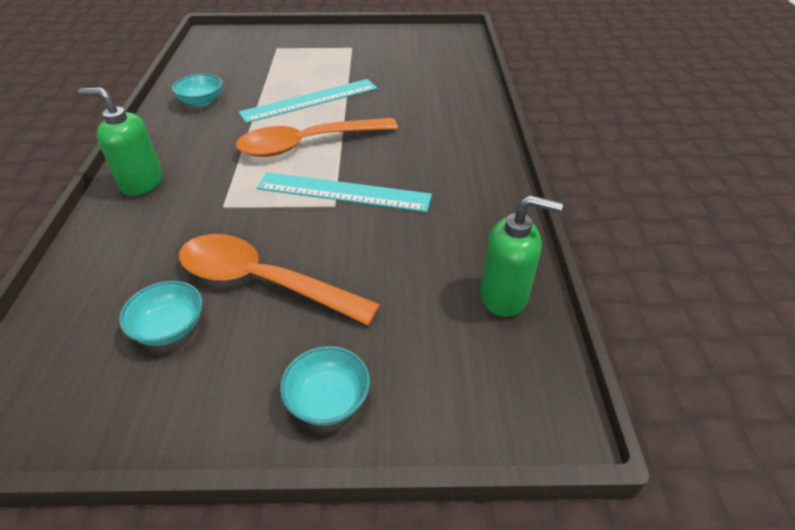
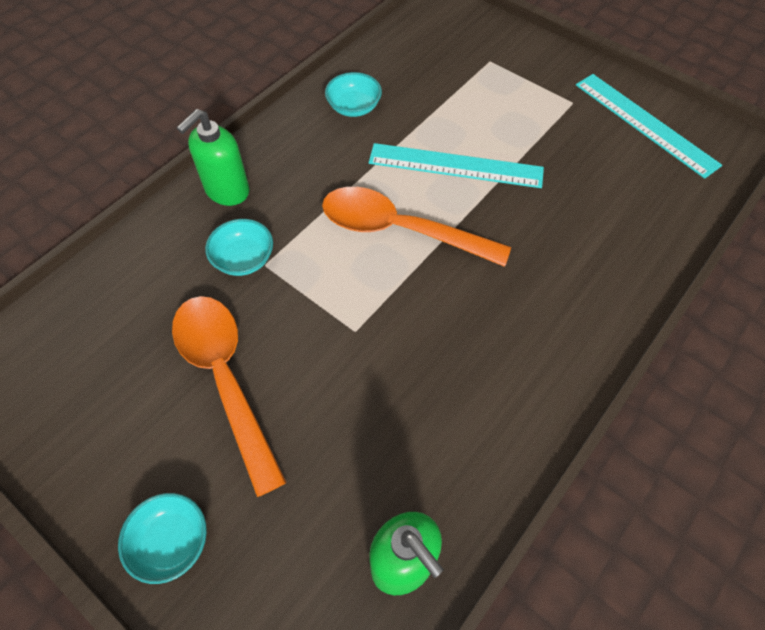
camera: 40 degrees right, 15 degrees up
green soap dispenser [78,87,163,196] -> green soap dispenser turned 105 degrees counterclockwise [177,109,249,206]
turquoise bowl [119,281,203,346] -> turquoise bowl moved to [205,219,273,276]
turquoise ruler [257,172,432,212] -> turquoise ruler moved to [576,74,722,179]

